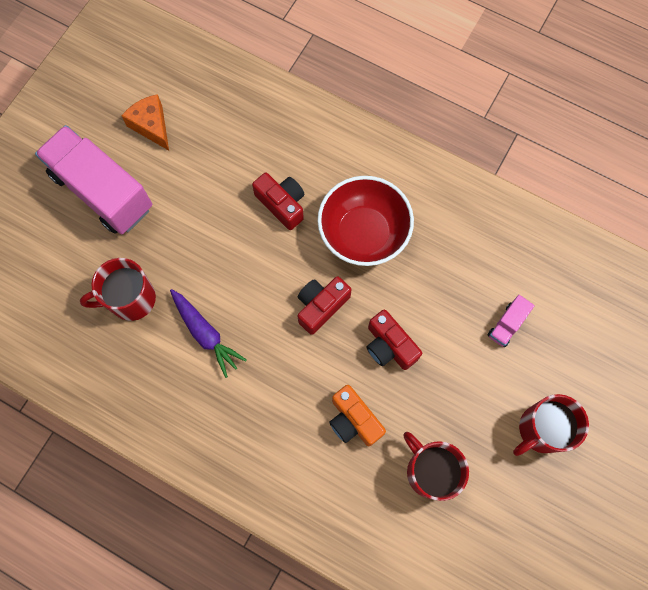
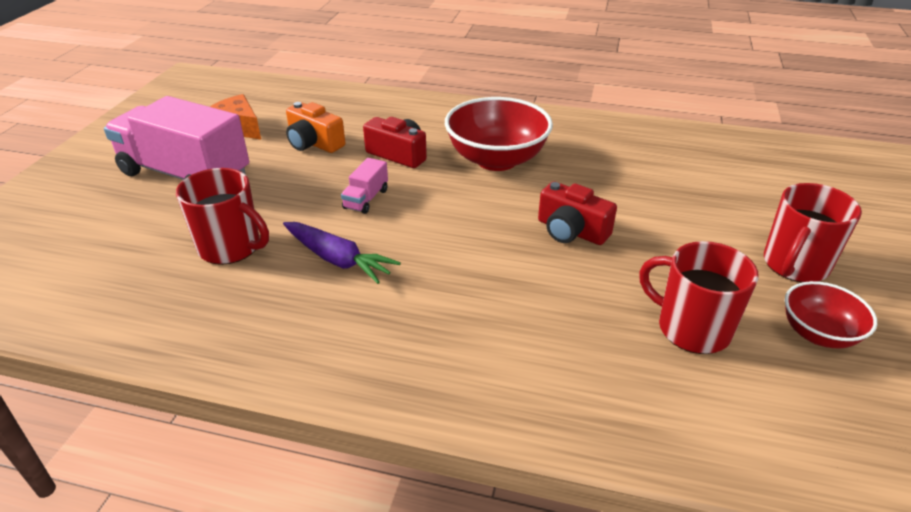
camera: 15 degrees left, 35 degrees down
red mug [80,258,156,321] -> red mug turned 120 degrees counterclockwise [176,168,269,265]
red camera [298,276,351,335] -> none
orange camera [329,385,386,446] -> orange camera moved to [286,102,345,153]
pink truck [488,295,535,347] -> pink truck moved to [341,158,388,214]
none -> red bowl [785,281,877,349]

